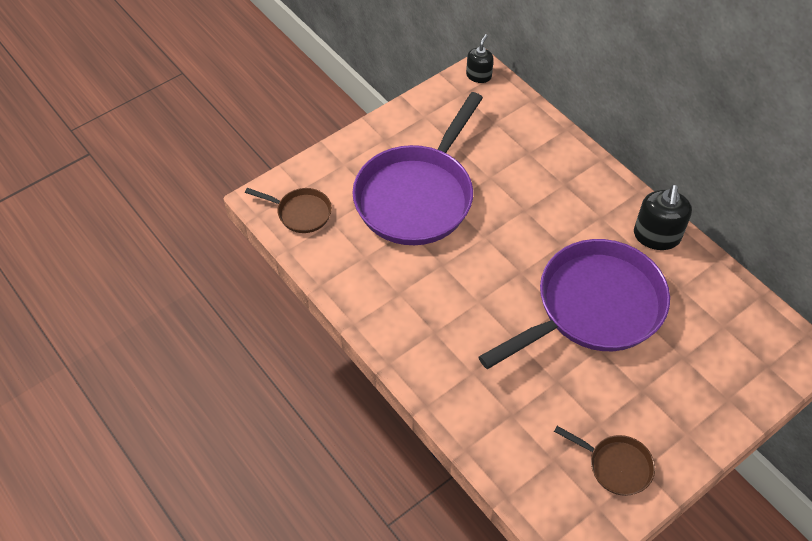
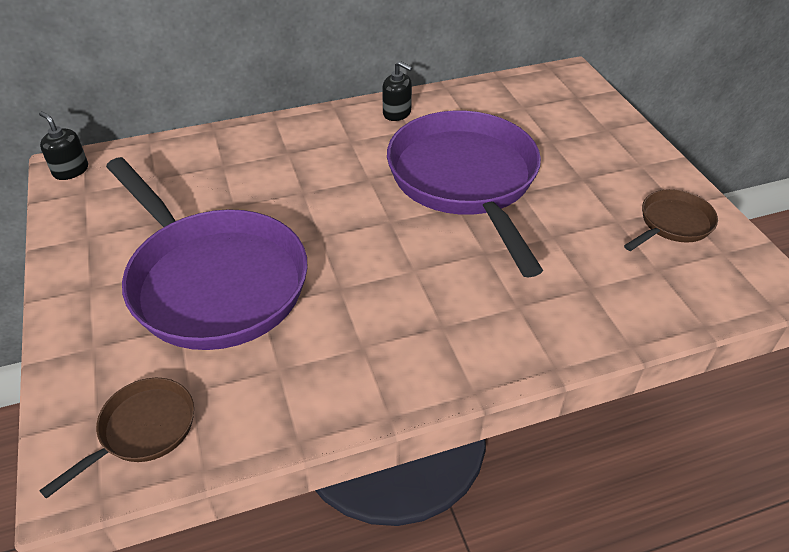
camera: 70 degrees left, 10 degrees down
black soap dispenser [634,185,692,250] -> black soap dispenser [382,61,412,121], size x0.62

